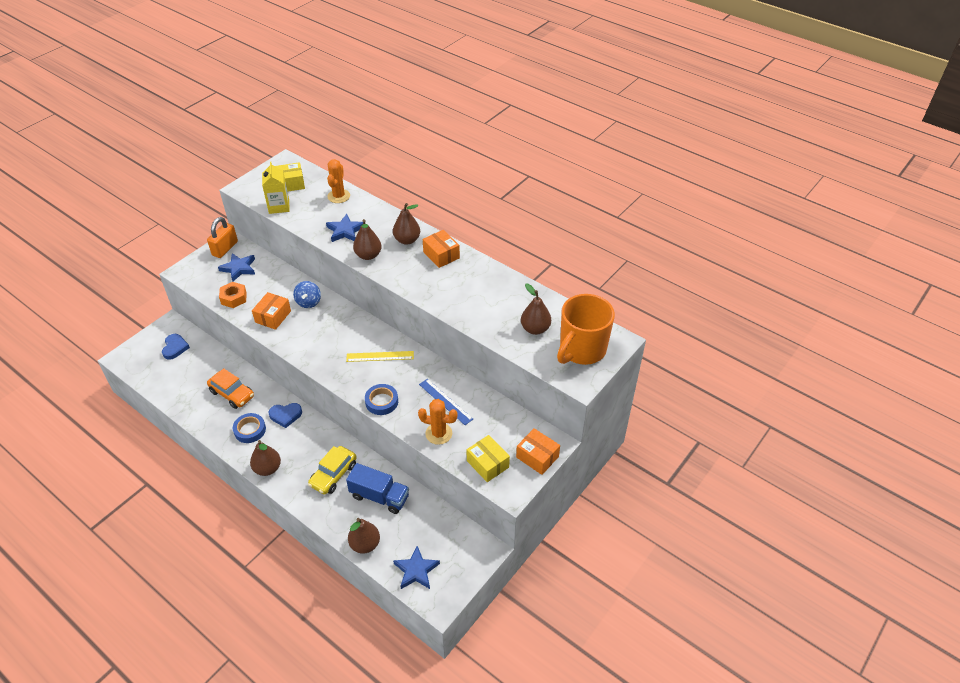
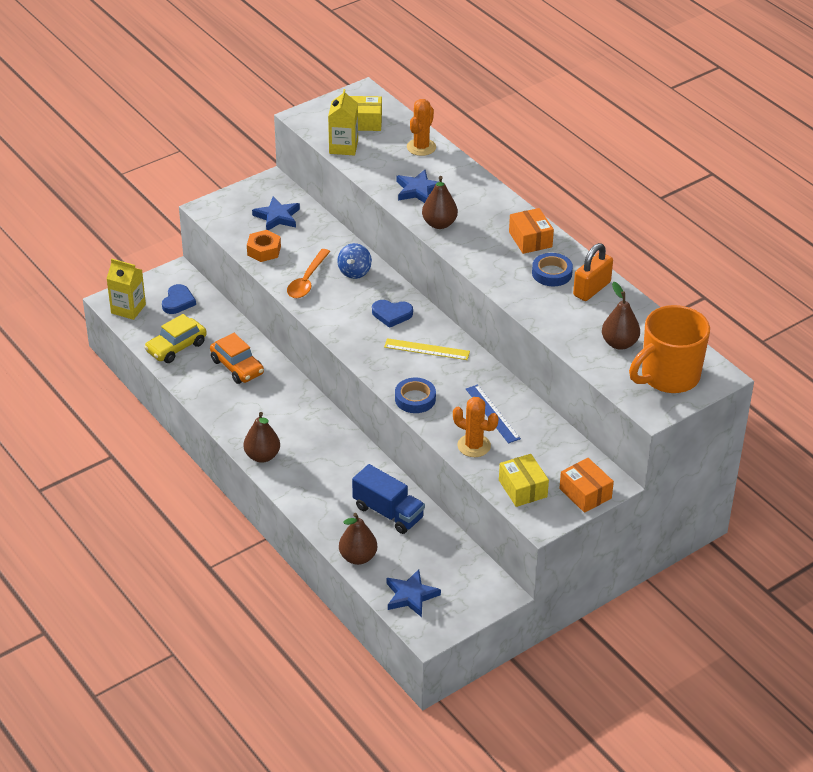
camera: 15 degrees right, 5 degrees down
orange padlock [207,217,238,258] -> orange padlock moved to [573,243,613,301]
blue tape [233,413,266,443] -> blue tape moved to [532,253,573,286]
orange box [252,292,291,330] -> orange spoon [287,249,330,298]
blue heart [268,403,302,428] -> blue heart moved to [372,300,413,328]
yellow car [308,446,357,495] -> yellow car moved to [144,314,207,363]
brown pear [393,203,420,245] -> none
none -> yellow carton [106,259,146,320]

